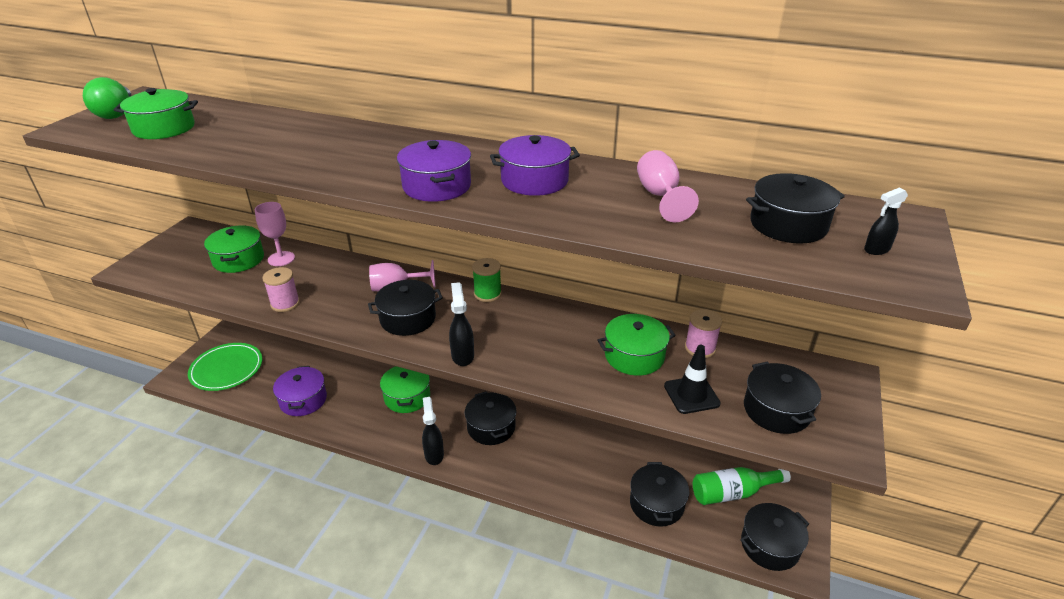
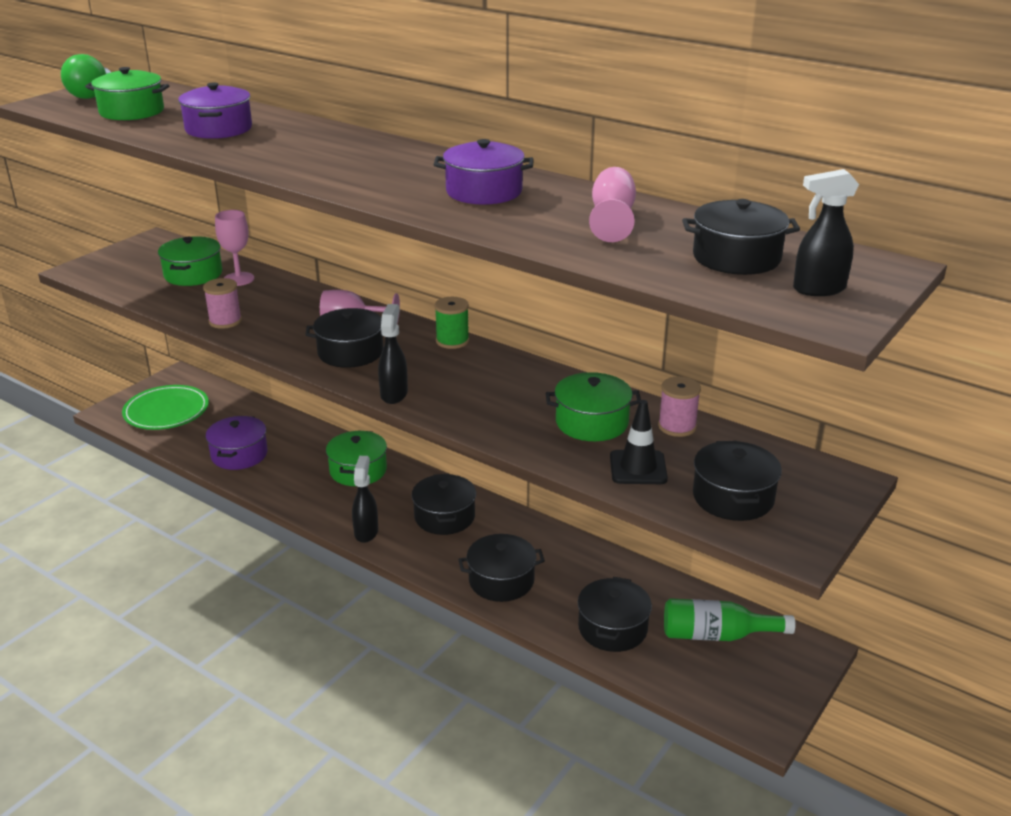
camera: 15 degrees right, 5 degrees down
purple pot [397,140,471,202] -> purple pot moved to [178,83,252,139]
black pot [740,503,809,571] -> black pot moved to [458,534,545,602]
black spray bottle [864,187,908,255] -> black spray bottle [793,169,859,296], size x1.57

